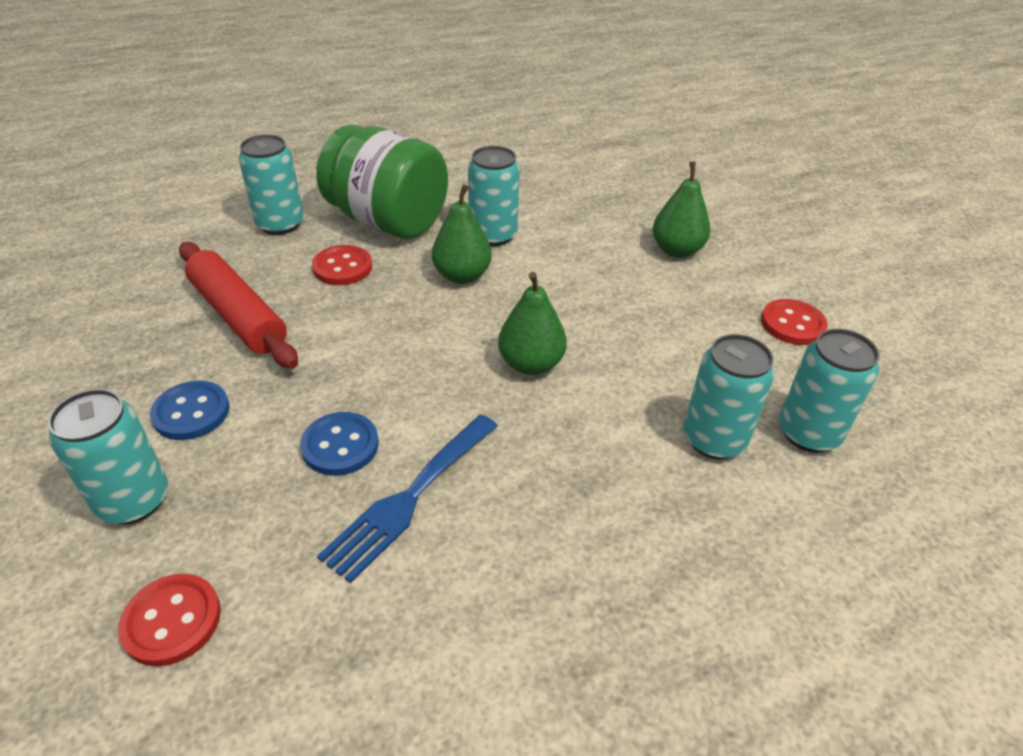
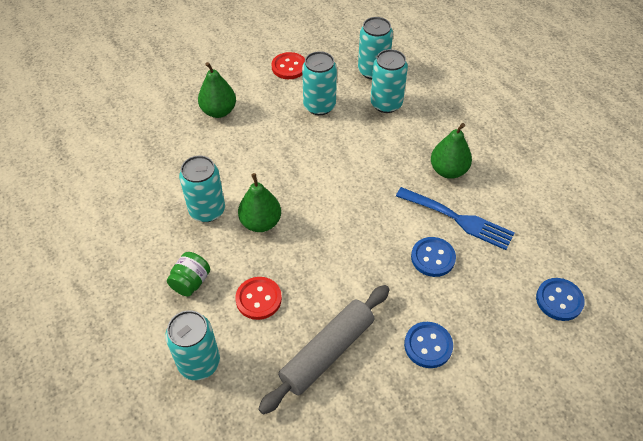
camera: 95 degrees left, 10 degrees up
turquoise can [48,389,168,524] -> turquoise can moved to [302,51,337,115]
red button [118,574,221,666] -> blue button [536,278,585,321]
red rolling pin [179,242,298,369] -> grey rolling pin [258,285,390,415]
green jar [316,125,448,239] -> green jar [167,252,210,297], size x0.42
green pear [498,272,567,375] -> green pear moved to [431,123,472,179]

